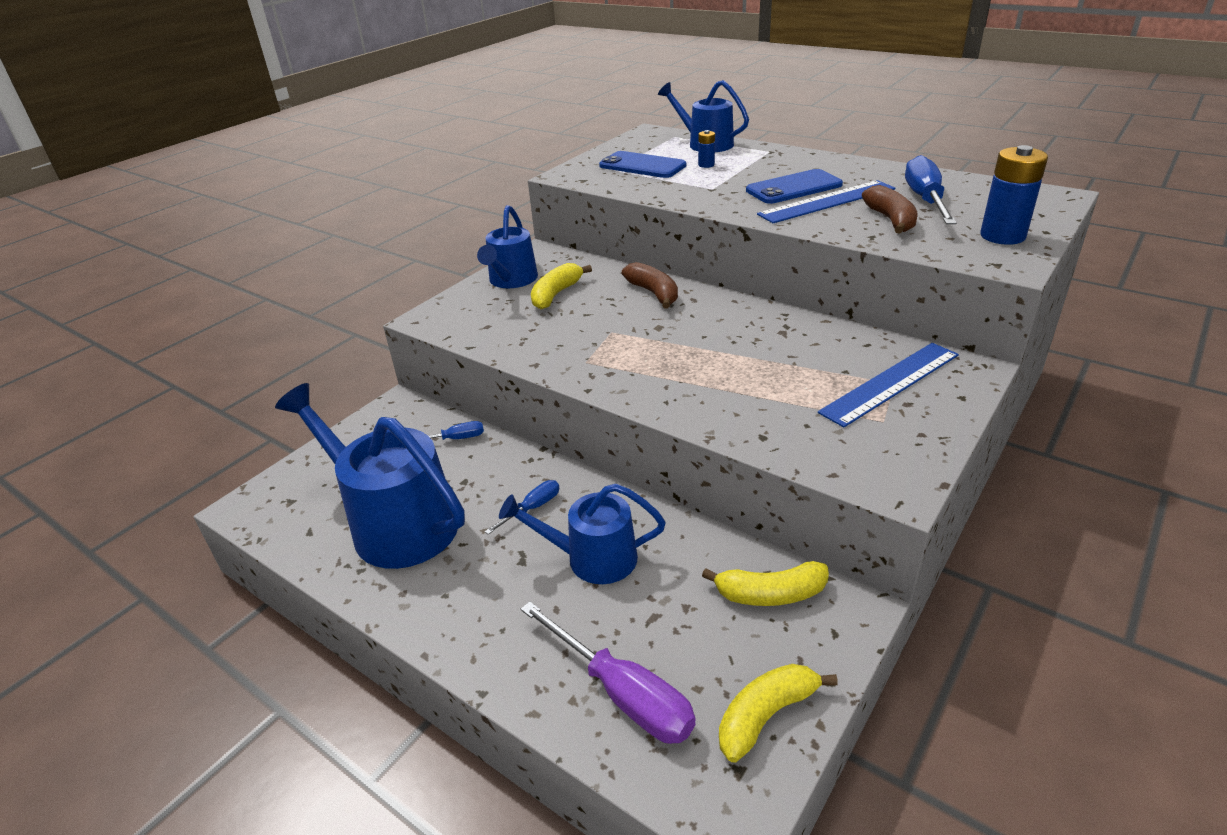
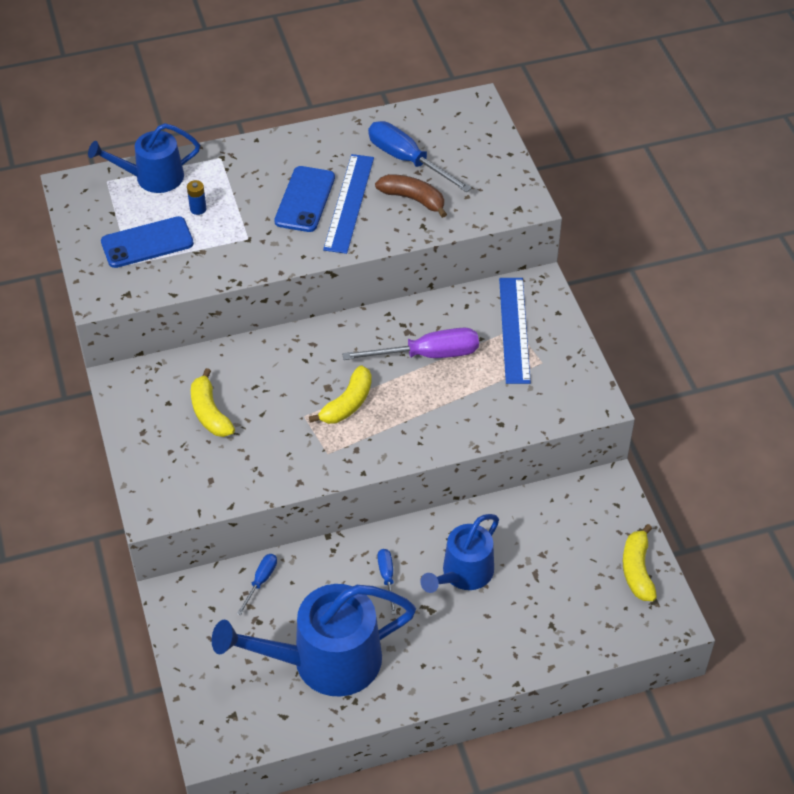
camera: 55 degrees left, 15 degrees up
blue watering can [477,205,538,288] -> none
purple screwdriver [521,601,696,744] -> purple screwdriver moved to [342,328,479,360]
brown banana [622,262,678,308] -> none
yellow banana [702,561,829,606] -> yellow banana moved to [309,365,372,424]
blue battery [980,145,1048,245] -> none

